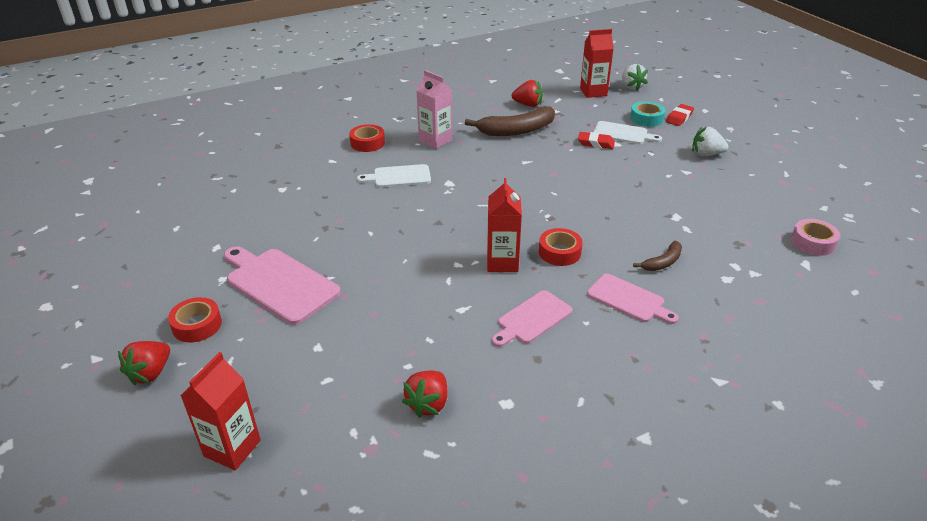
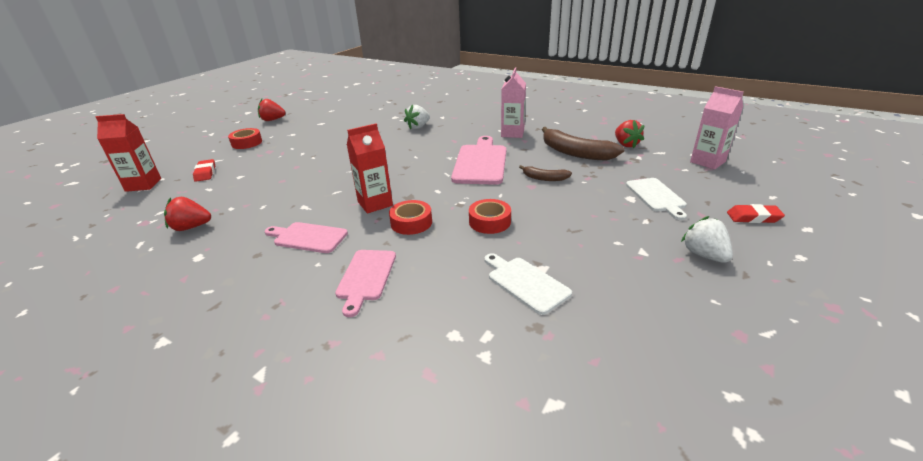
camera: 60 degrees right, 5 degrees down
red strawberry [118,341,170,386] -> red strawberry moved to [258,99,286,121]
pink cutting board [224,246,341,325] -> pink cutting board moved to [451,136,506,185]
red tape [349,124,385,152] -> red tape moved to [469,199,511,234]
white cutting board [357,164,431,188] -> white cutting board moved to [484,253,572,315]
red eraser [578,132,615,149] -> red eraser moved to [193,159,215,182]
red carton [580,29,614,98] -> pink carton [690,86,744,170]
white strawberry [622,64,648,91] -> white strawberry moved to [404,105,430,129]
turquoise tape [630,101,665,127] -> none
brown banana [633,241,682,271] -> brown banana moved to [519,165,572,181]
pink tape [791,219,840,256] -> none

